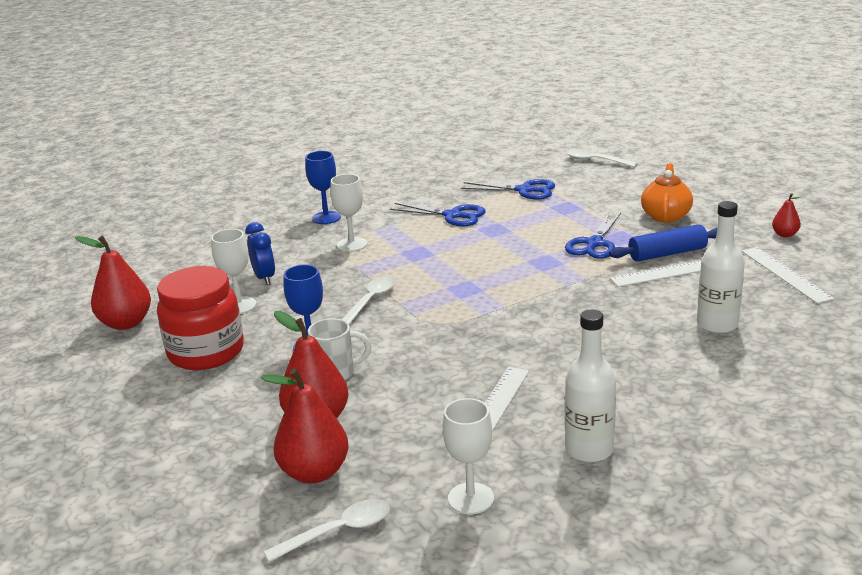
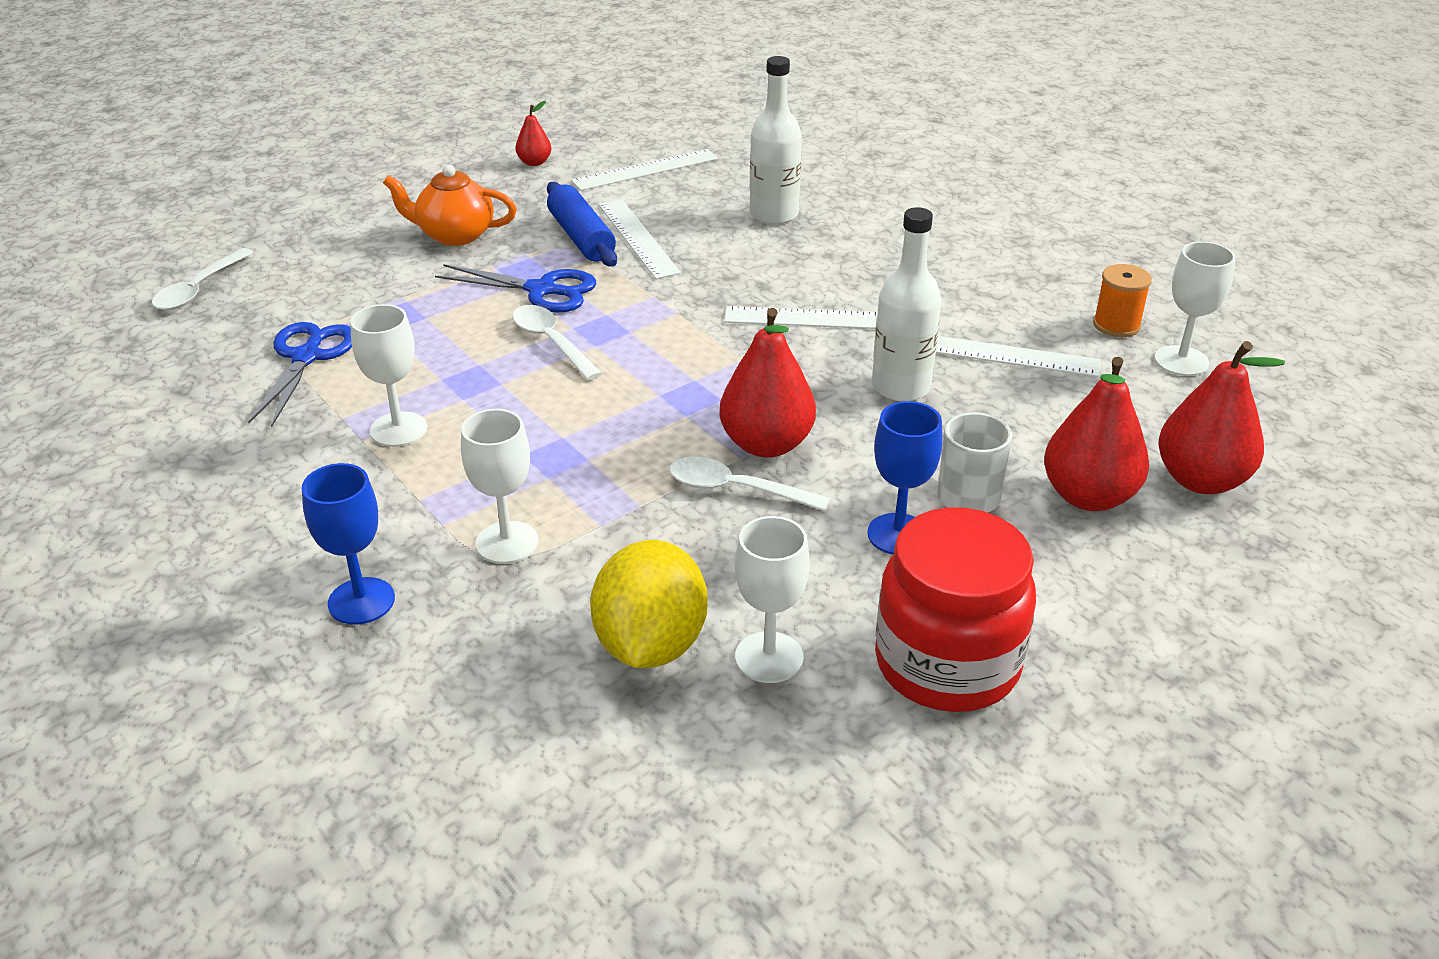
camera: 100 degrees left, 10 degrees up
red pear [75,236,151,330] -> red pear moved to [719,308,816,458]
blue clock [245,222,275,285] -> yellow lemon [590,540,708,668]
white spoon [264,499,390,562] -> white spoon moved to [512,305,602,380]
blue scissors [390,203,485,226] -> white goblet [350,304,427,447]
white bottle [565,310,616,462] -> white bottle moved to [872,207,941,402]
none -> white ruler [724,306,878,329]
none -> orange spool [1093,264,1152,337]

